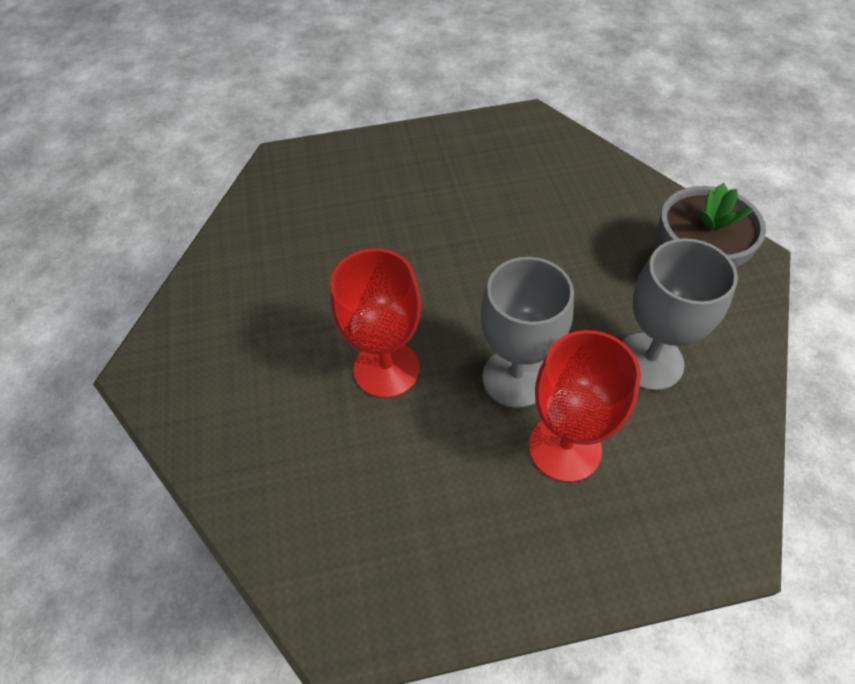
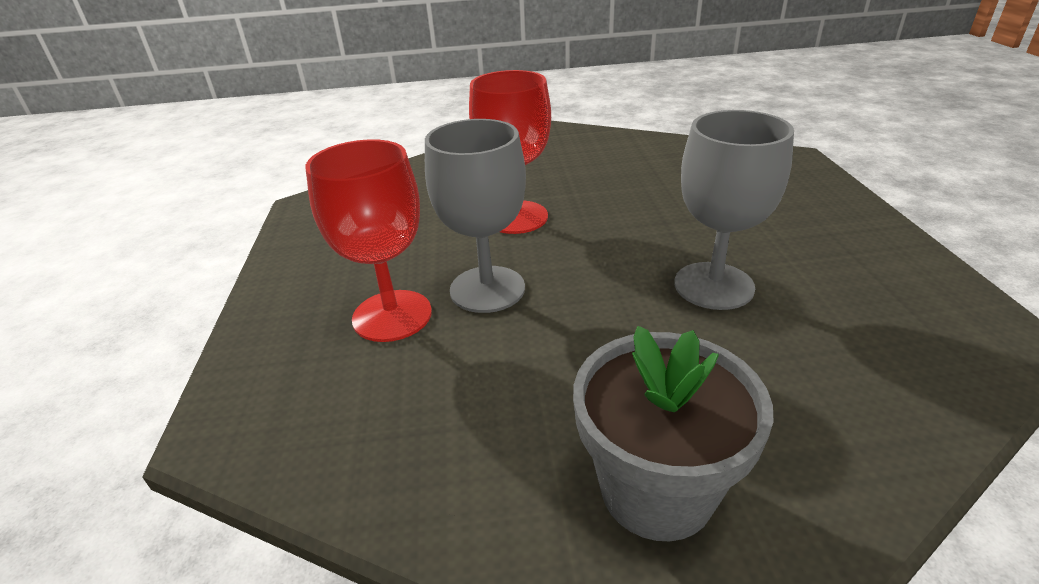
camera: 95 degrees right, 20 degrees down
grey goblet [622,238,738,391] -> grey goblet moved to [674,110,794,310]

